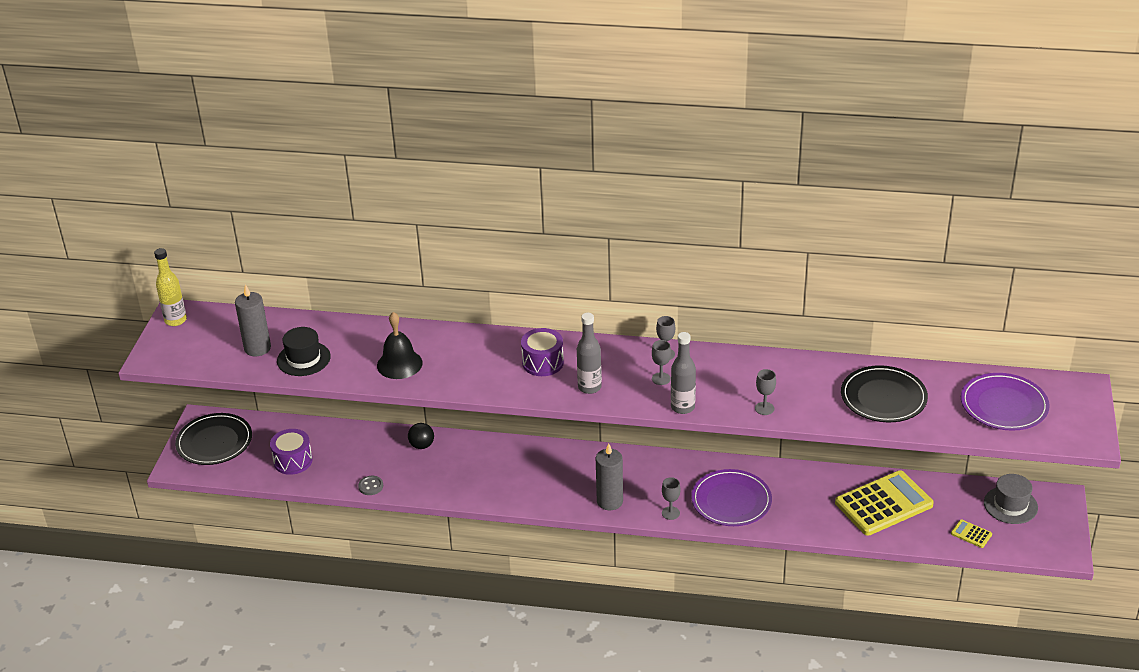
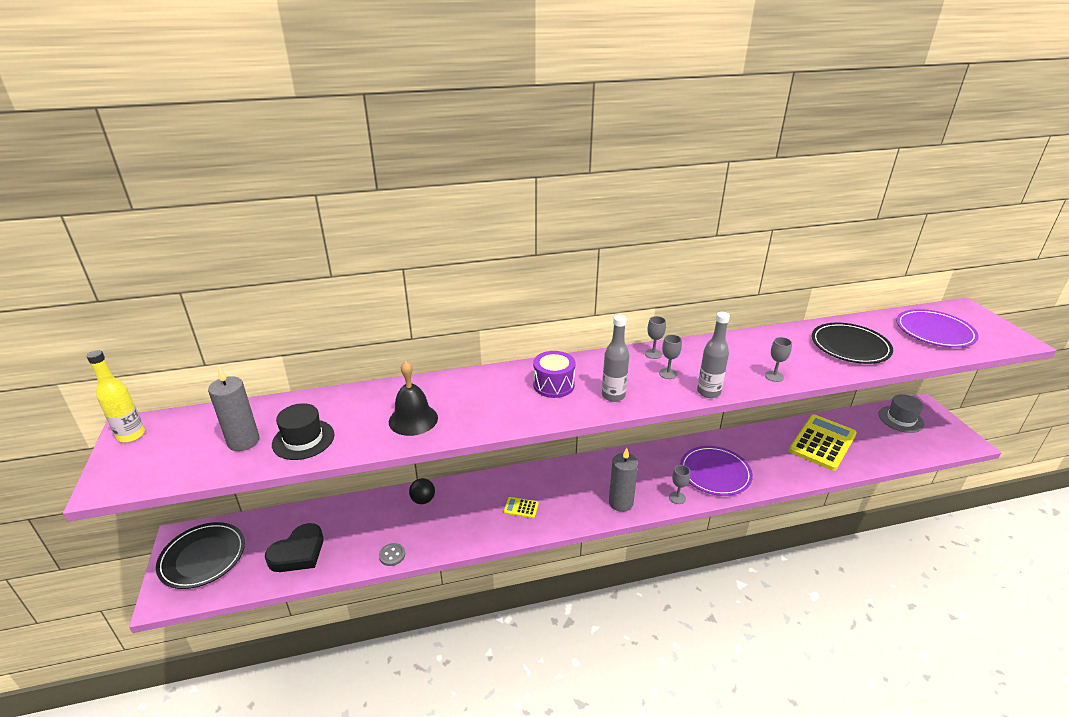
camera: 25 degrees left, 5 degrees down
purple drum [270,429,313,475] -> black heart [265,523,323,572]
yellow calculator [951,519,992,548] -> yellow calculator moved to [503,497,539,518]

